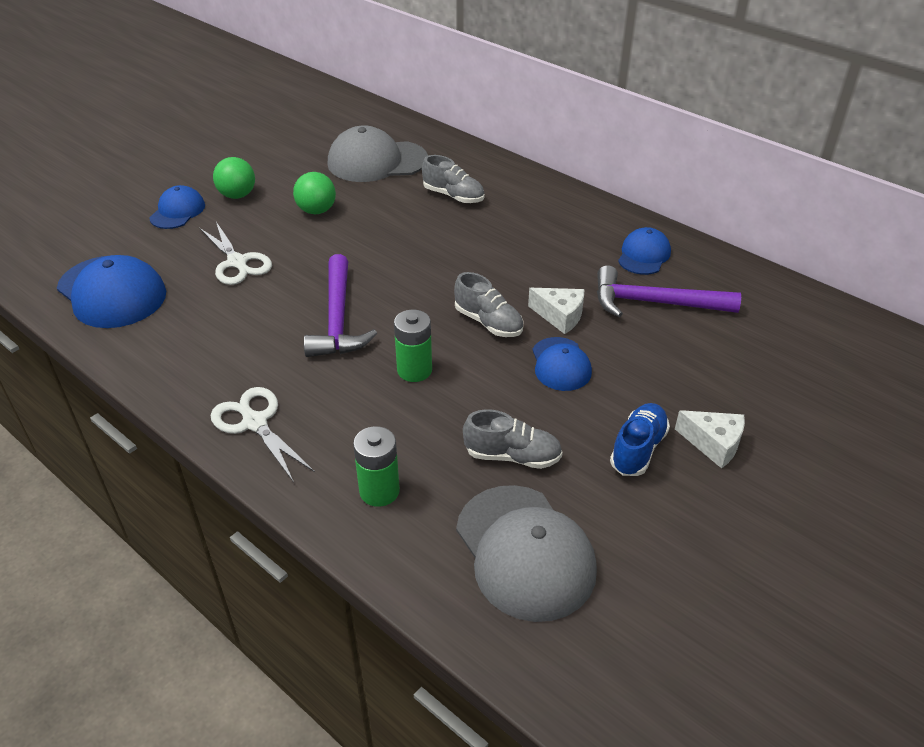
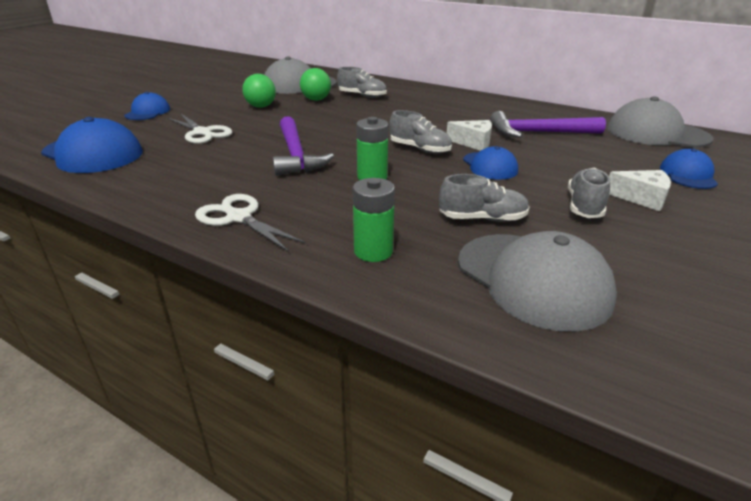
camera: 10 degrees left, 10 degrees down
green ball [213,157,255,199] -> green ball moved to [300,68,331,101]
blue shoe [610,403,670,476] -> grey shoe [568,168,610,218]
blue cap [618,227,671,275] -> blue cap moved to [660,149,718,189]
none -> grey cap [607,97,713,148]

